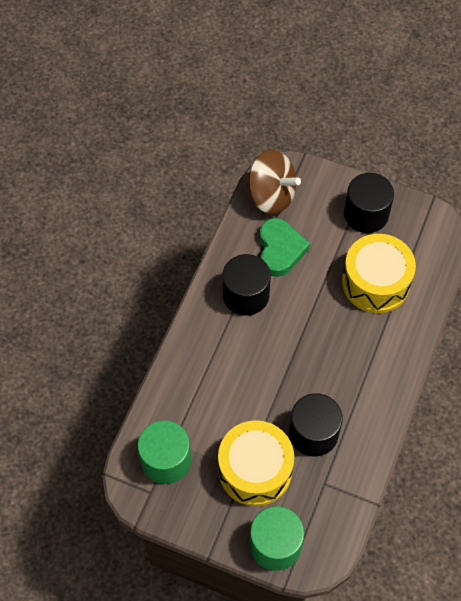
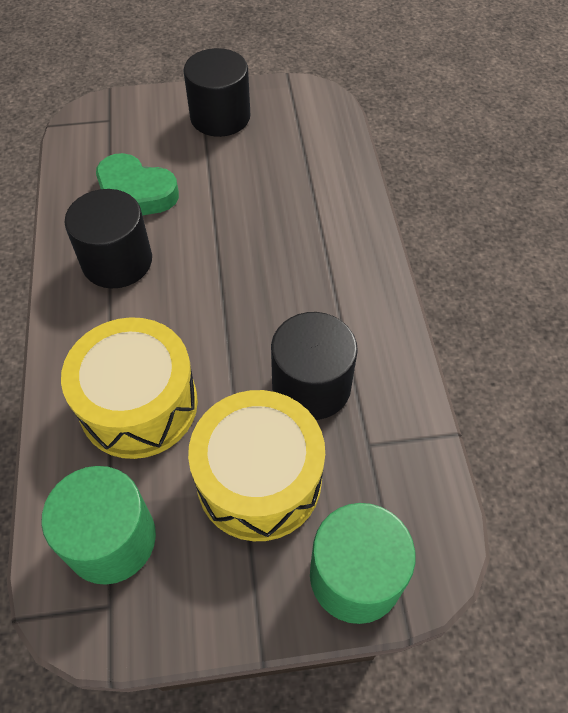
camera: 30 degrees left, 5 degrees down
brown spinning top [246,150,301,215] -> none
green heart [259,218,310,277] -> green heart turned 150 degrees clockwise [96,153,179,215]
yellow drum [342,234,416,313] -> yellow drum moved to [61,317,198,459]

